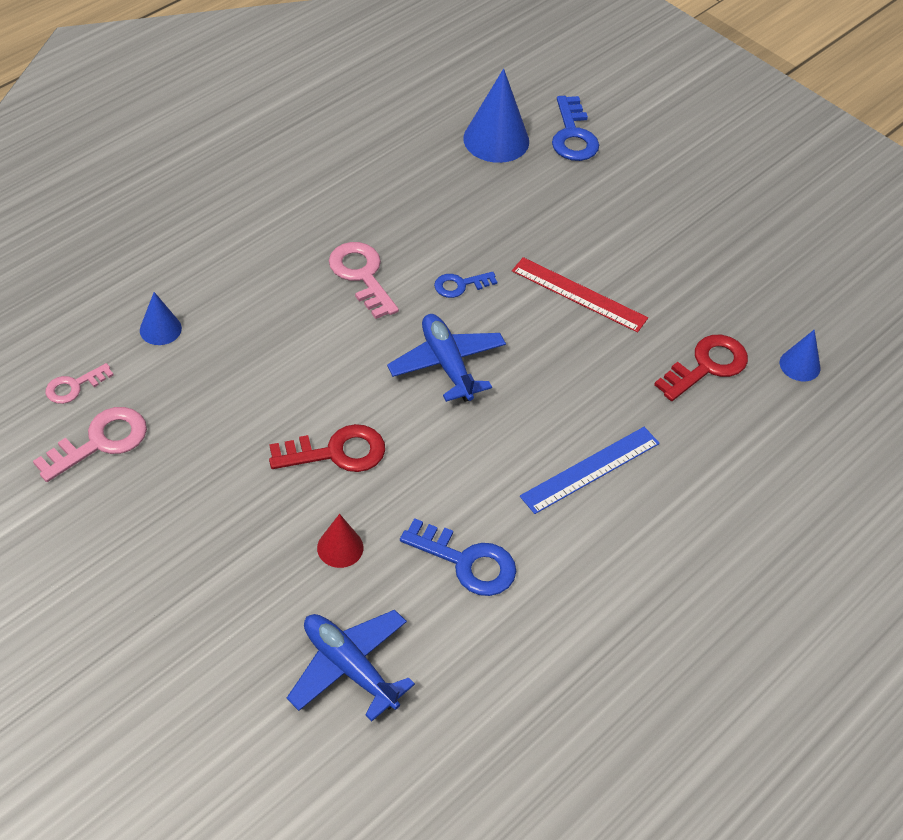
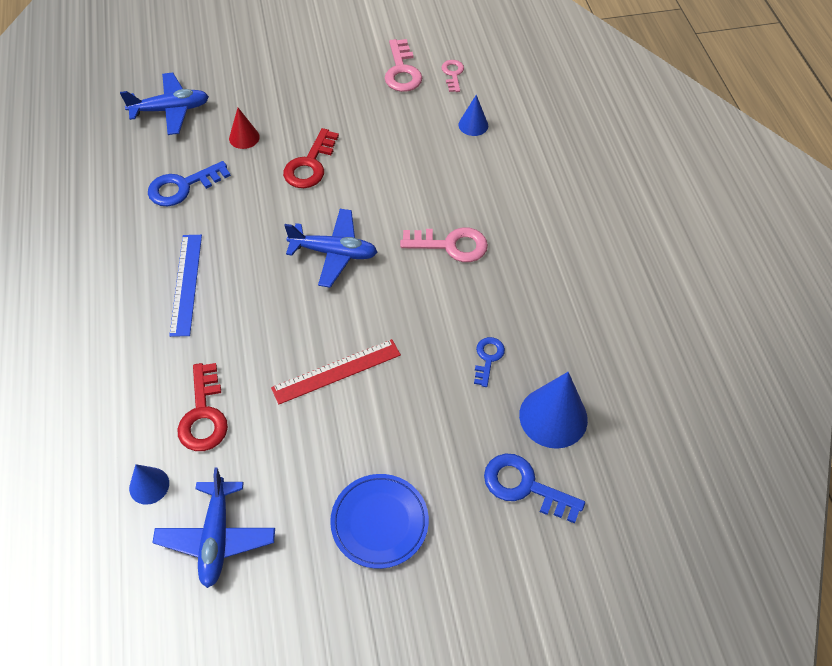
camera: 125 degrees right, 5 degrees up
blue key [434,272,497,298] -> blue key moved to [474,337,505,387]
none -> blue plane [152,468,275,588]
none -> blue plate [330,474,429,569]

